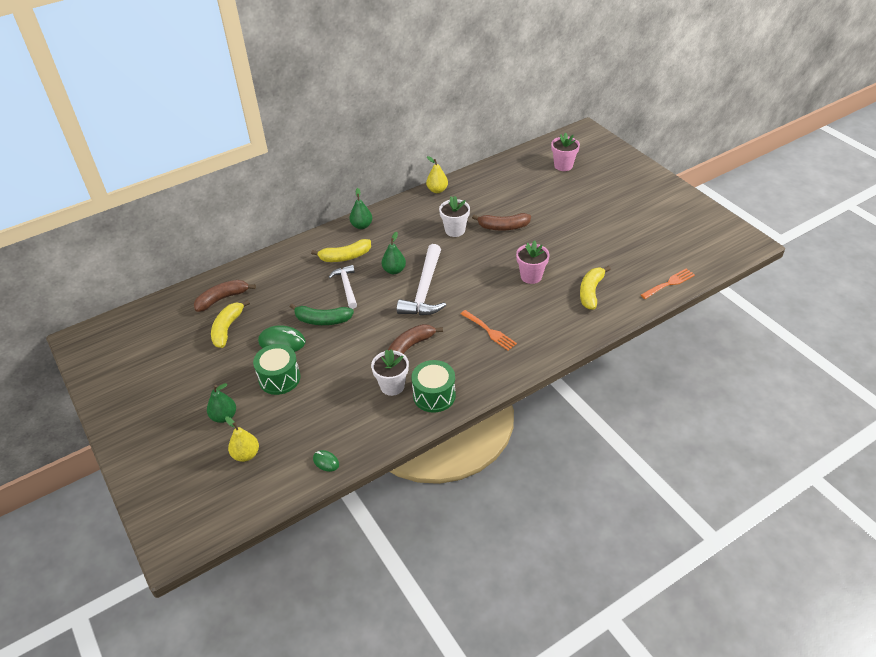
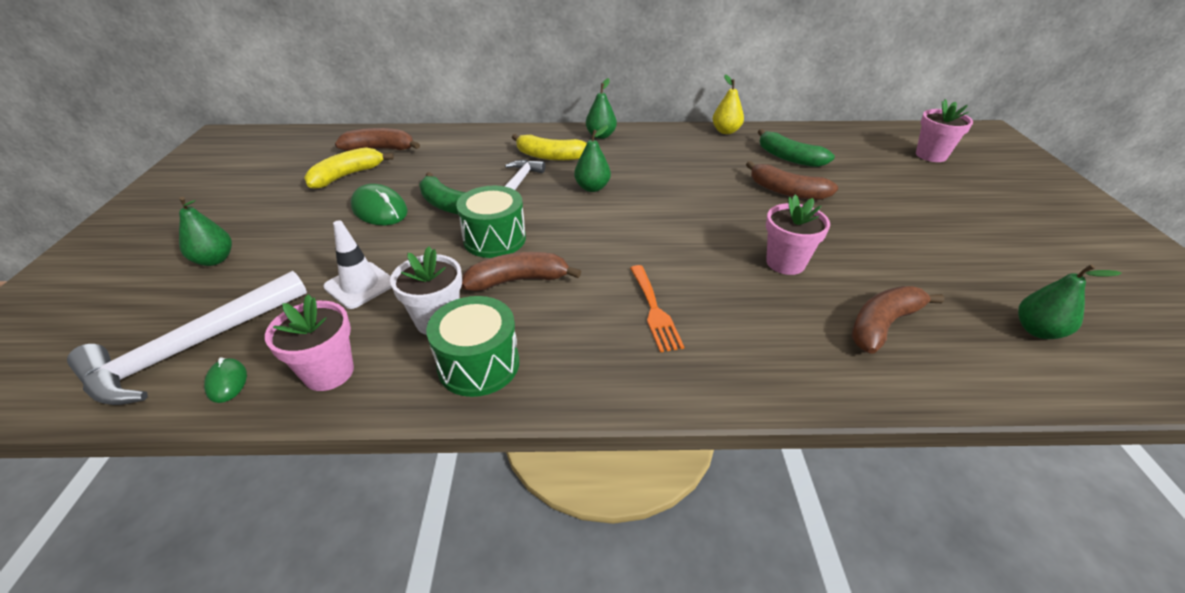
camera: 30 degrees right, 5 degrees down
yellow pear [225,416,259,462] -> none
green drum [253,344,300,395] -> green drum moved to [456,186,526,258]
white hammer [397,244,446,315] -> white hammer moved to [67,271,307,405]
white flower pot [439,196,470,237] -> none
yellow banana [580,266,611,310] -> brown banana [852,286,944,354]
orange fork [641,268,695,299] -> none
none -> pink flower pot [265,294,354,391]
none -> white traffic cone [323,220,392,309]
none -> green banana [758,129,835,167]
none -> green pear [1018,264,1122,339]

